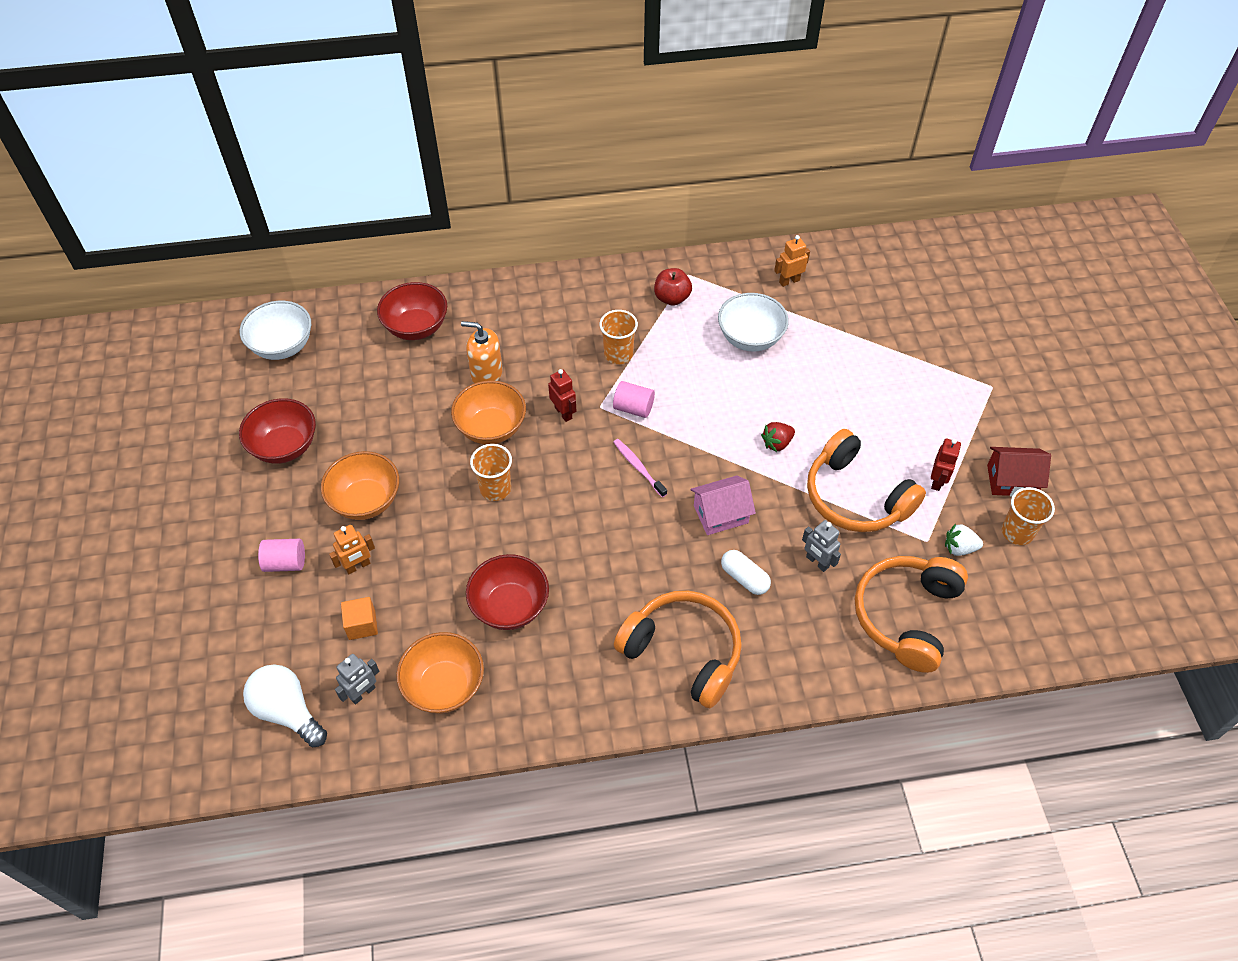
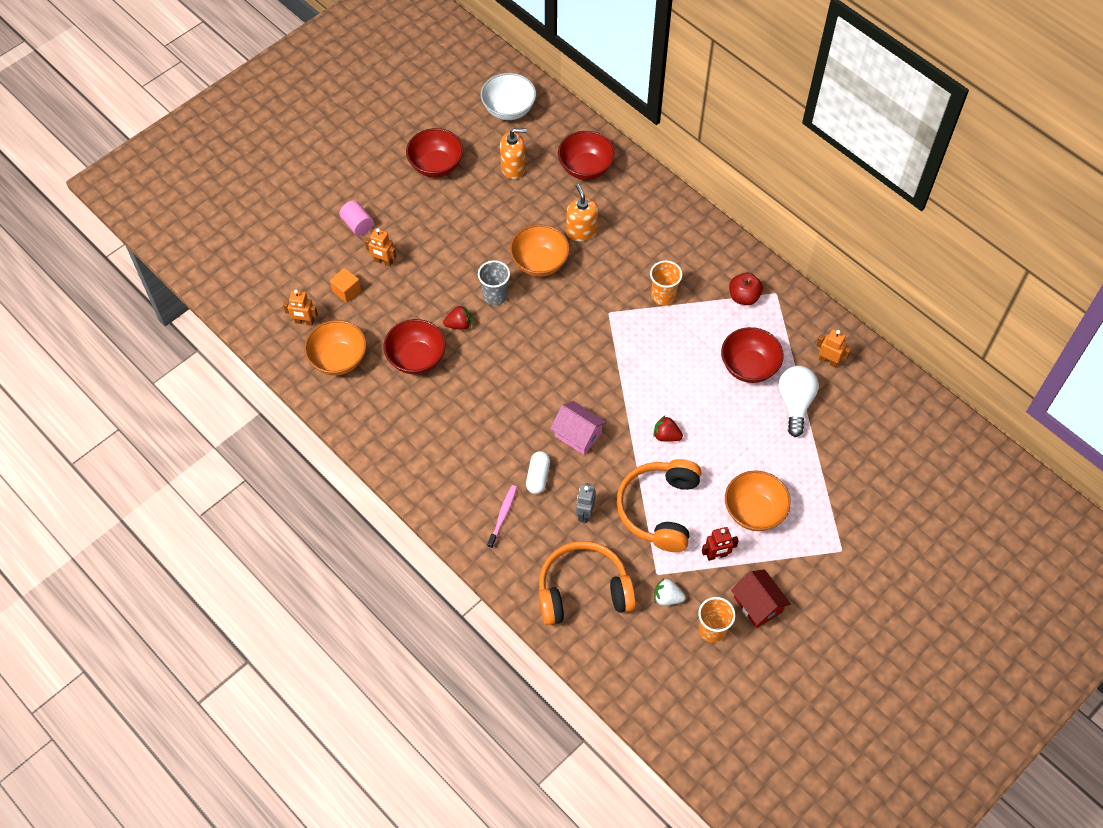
camera: 55 degrees right, 5 degrees up
white light bulb [243,665,327,747] -> white light bulb moved to [778,366,819,437]
orange bowl [321,451,399,520] -> orange bowl moved to [725,470,791,531]
grey robot [335,654,379,705] -> orange robot [283,290,318,326]
orange cup [470,444,512,501] -> grey cup [478,260,510,305]
red robot [548,369,576,422] -> none
pink cylinder [613,381,655,418] -> none
pink toothbrush [613,439,667,497] -> pink toothbrush moved to [487,485,517,548]
orange headphones [614,591,742,708] -> none
white bowl [718,293,789,352] -> red bowl [721,327,784,383]
white strawberry [945,523,983,556] -> white strawberry turned 45 degrees counterclockwise [655,578,686,606]
none -> red strawberry [443,305,471,330]
none -> orange soap dispenser [500,128,527,179]

